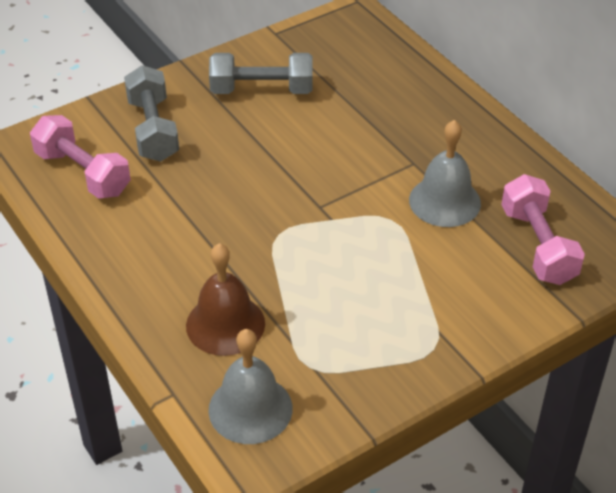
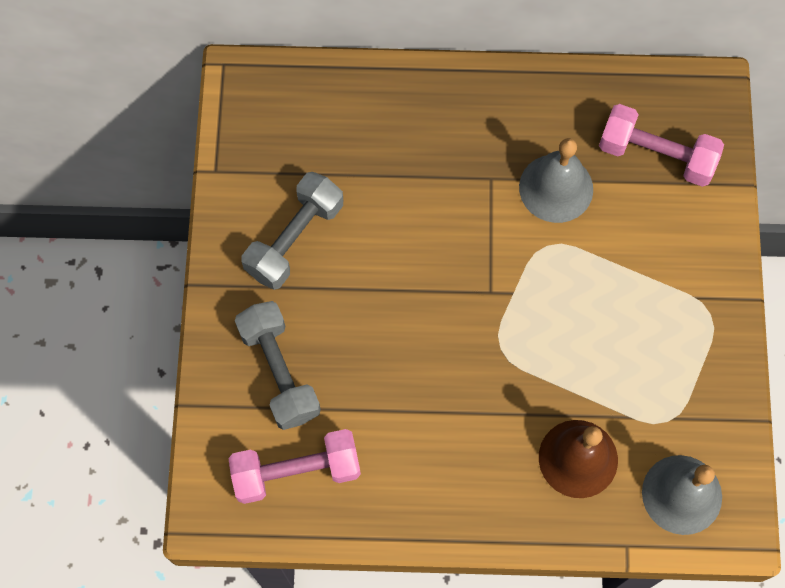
camera: 55 degrees left, 25 degrees up
grey dumbbell [124,65,179,162] -> grey dumbbell turned 45 degrees clockwise [235,301,321,430]

